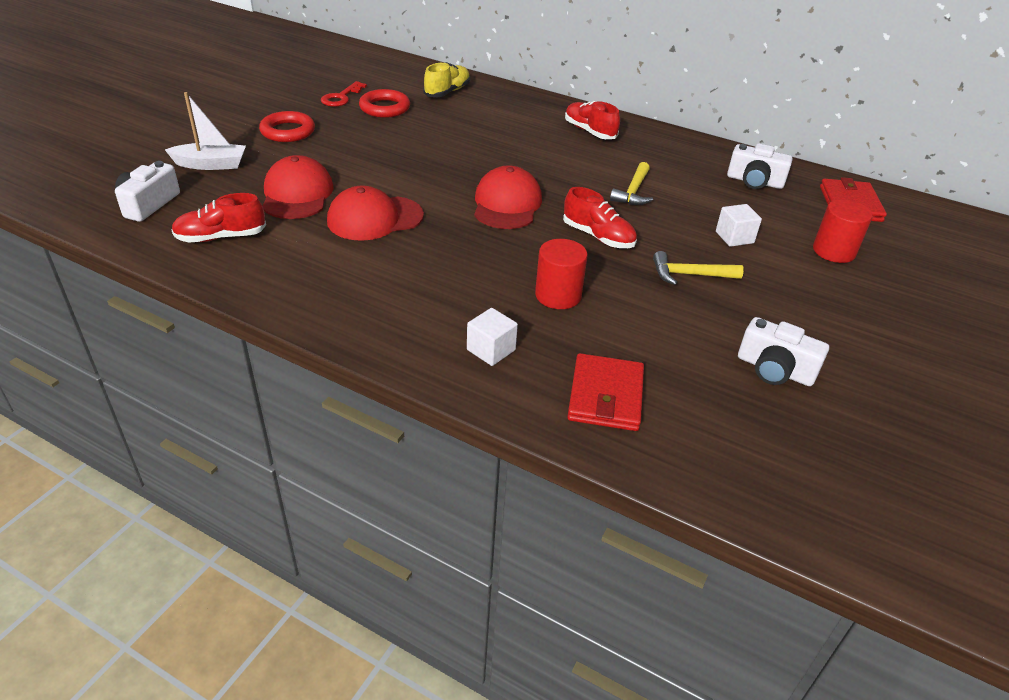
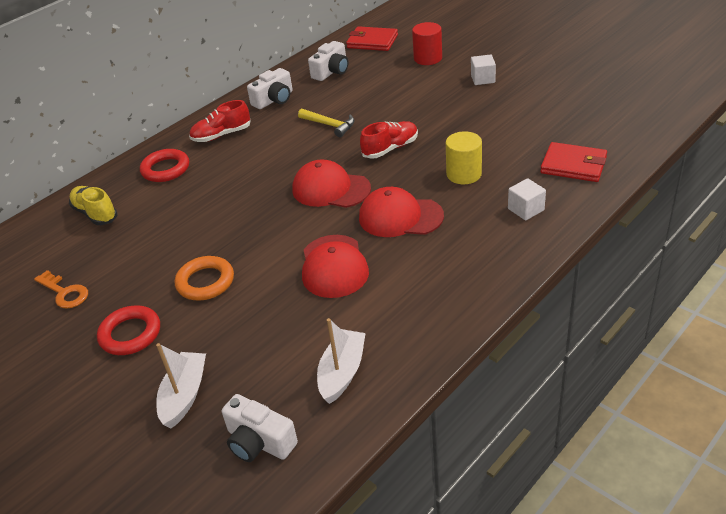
camera: 70 degrees left, 0 degrees up
red shoe [171,193,266,243] -> white boat [317,318,366,404]
red cap [263,155,333,219] -> red cap moved to [359,187,444,237]
red key [321,81,367,107] -> orange key [34,270,88,309]
red ring [359,89,410,118] -> red ring moved to [140,149,189,182]
red cylinder [535,239,588,309] -> yellow cylinder [446,131,482,184]
yellow hammer [653,251,744,285] -> none
white cube [716,204,762,247] -> white cube moved to [471,54,496,85]
white camera [738,317,829,386] -> white camera moved to [247,68,293,109]
none -> orange ring [175,256,234,301]

